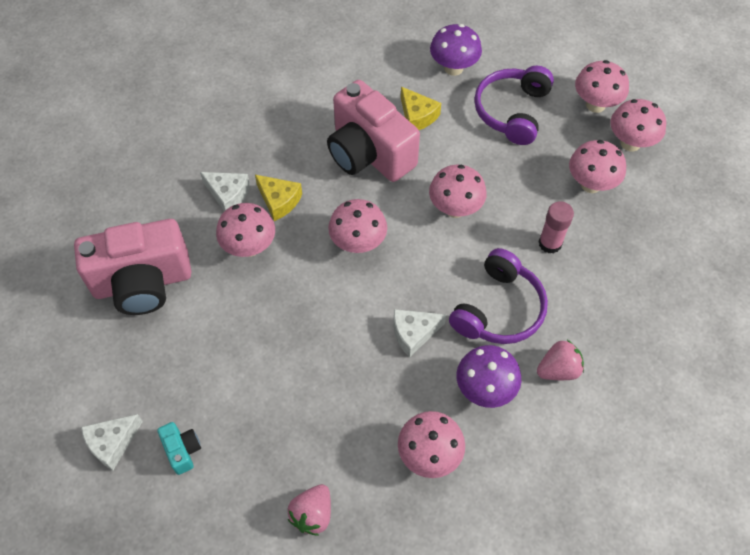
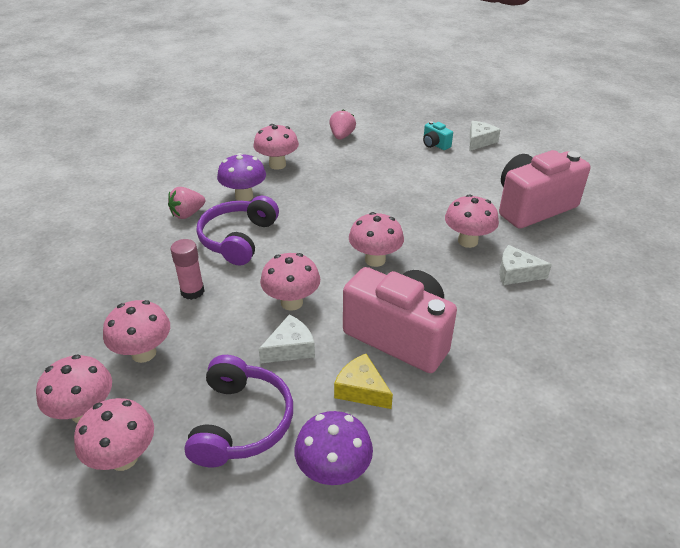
camera: 165 degrees right, 20 degrees down
yellow cheese [255,175,302,221] -> none
white cheese [394,309,446,357] -> white cheese moved to [259,315,315,364]

